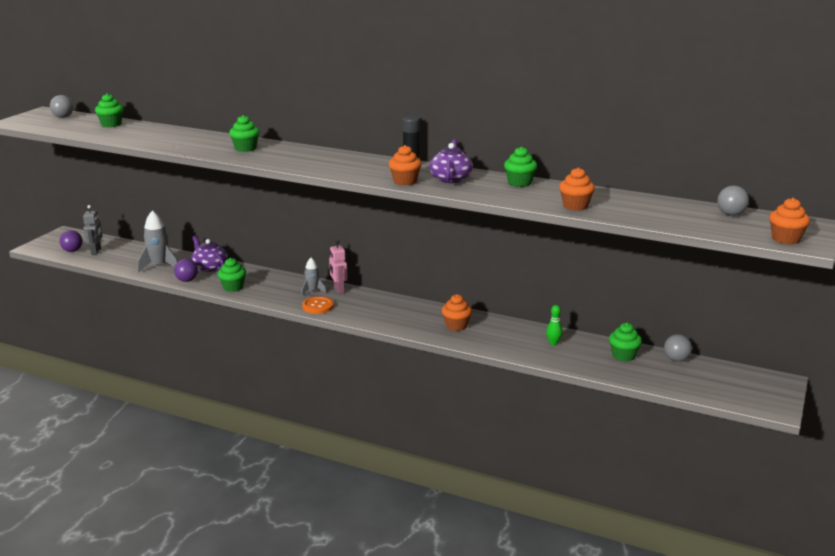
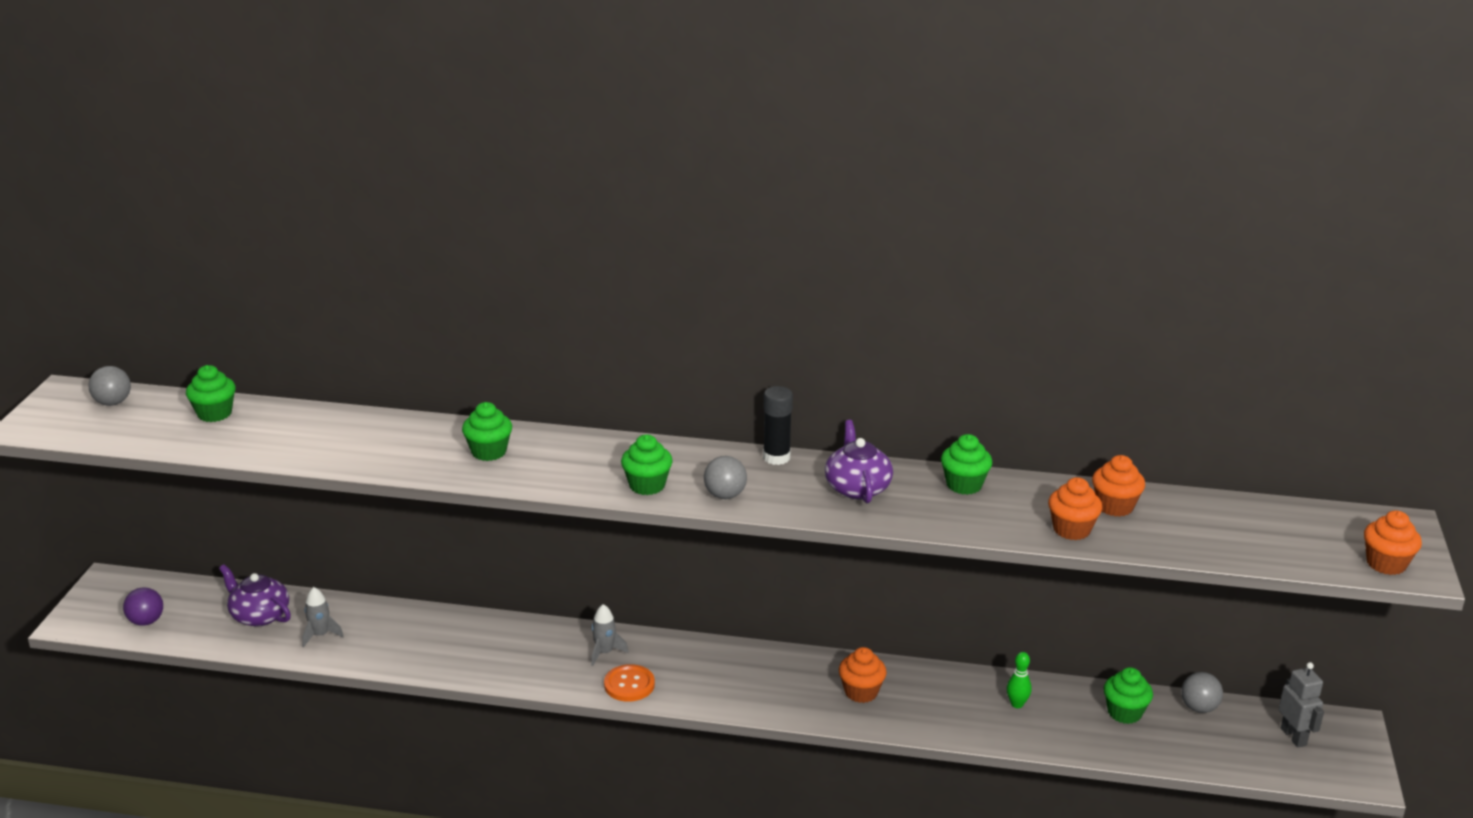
camera: 15 degrees left, 5 degrees up
grey robot [83,205,103,255] -> grey robot moved to [1279,662,1324,747]
grey rocket [137,210,178,273] -> grey rocket [302,587,344,647], size x0.59
purple ball [174,259,198,282] -> none
purple teapot [191,236,228,272] -> purple teapot moved to [219,564,291,626]
green cupcake [218,258,246,292] -> green cupcake moved to [621,434,673,495]
pink robot [329,240,348,294] -> none
orange cupcake [389,145,422,185] -> orange cupcake moved to [1092,455,1145,517]
grey ball [717,185,749,216] -> grey ball moved to [704,456,747,499]

